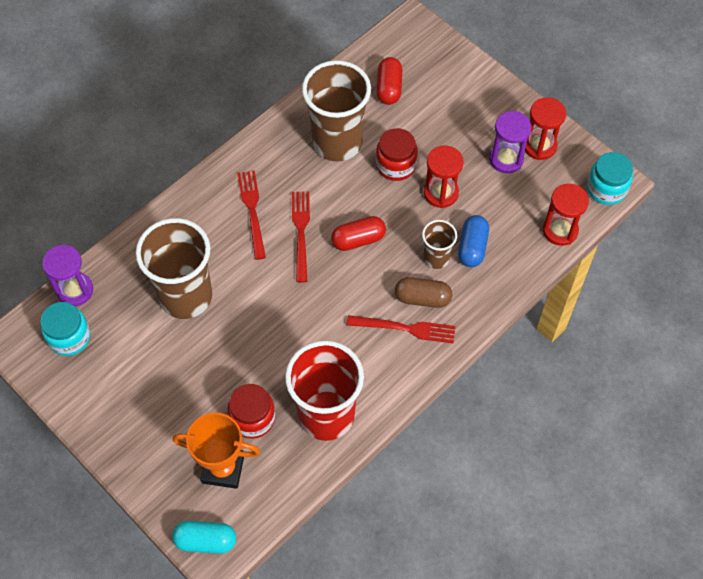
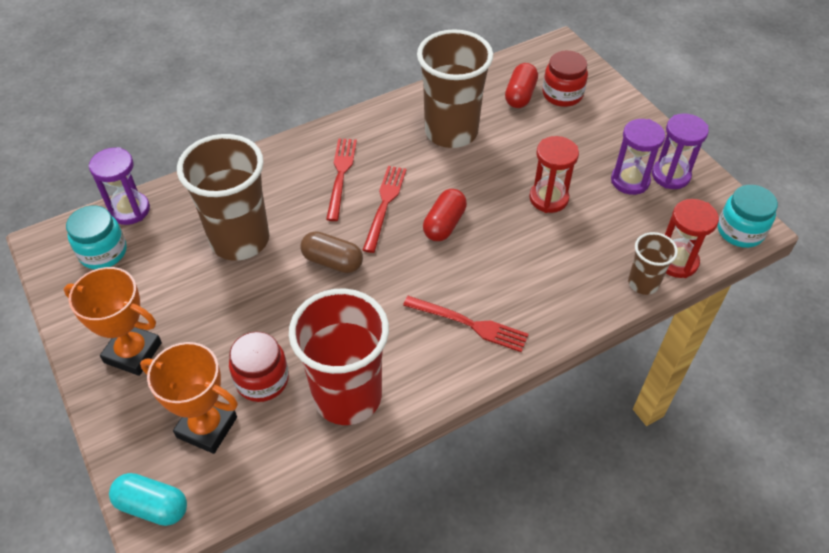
camera: 15 degrees right, 10 degrees down
red capsule [331,216,386,251] -> red capsule turned 60 degrees counterclockwise [423,189,467,241]
red jar [376,128,418,181] -> red jar moved to [542,51,588,107]
brown capsule [395,277,452,308] -> brown capsule moved to [300,231,363,273]
brown cup [422,220,457,269] -> brown cup moved to [628,232,678,295]
blue capsule [458,215,489,267] -> none
red hourglass [525,97,566,160] -> purple hourglass [652,113,709,189]
none -> orange trophy [64,267,162,376]

